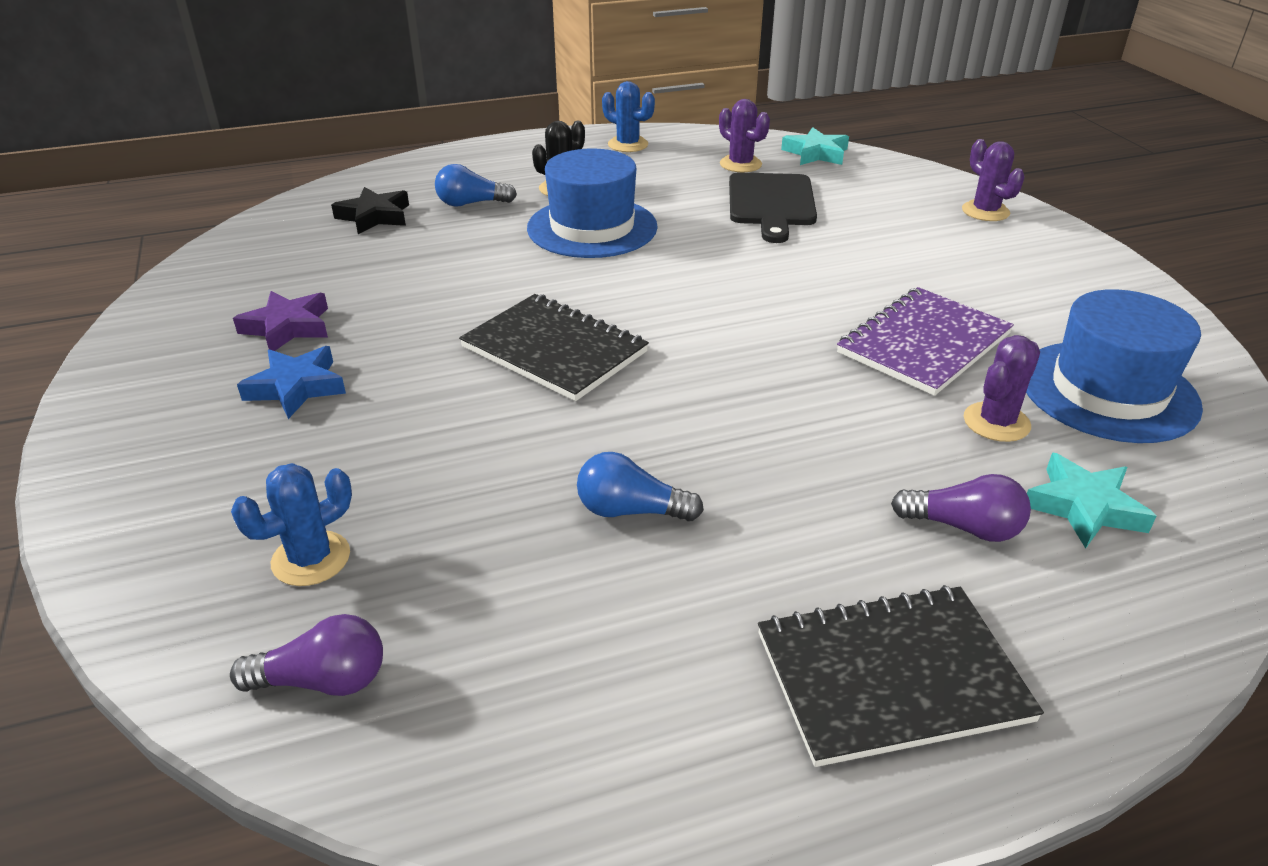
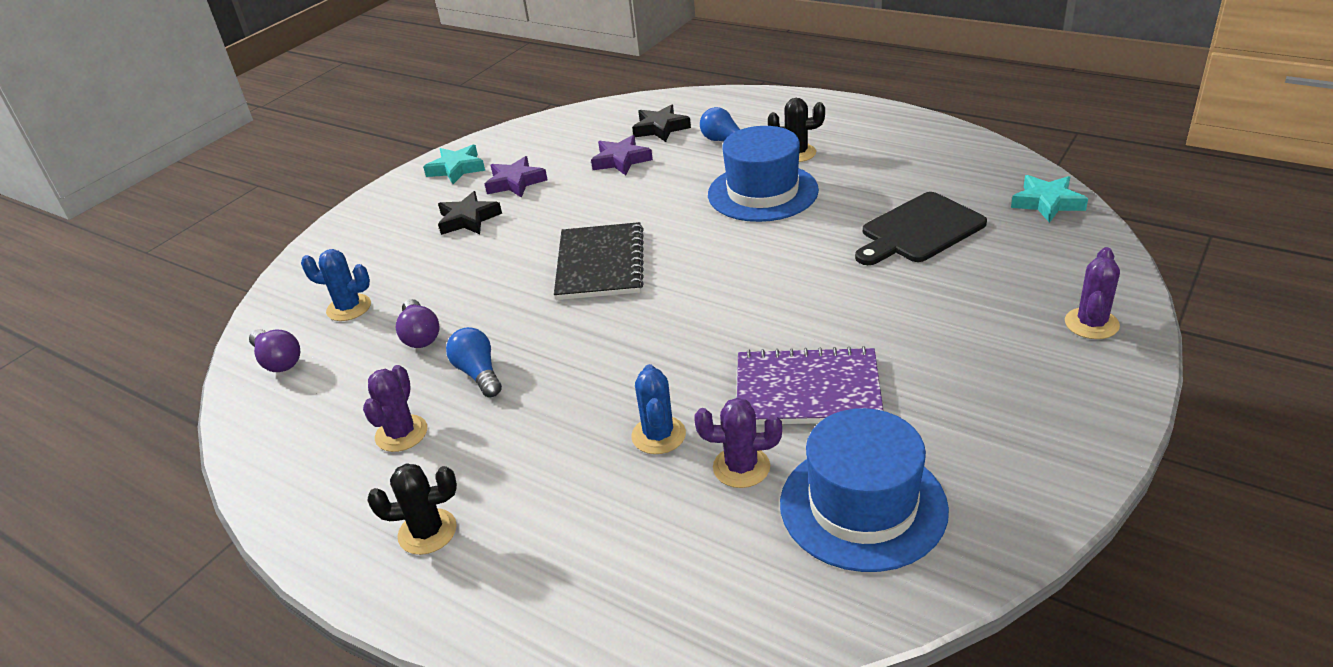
camera: 55 degrees right, 0 degrees up
blue star [237,346,346,419] -> black star [438,191,502,235]
blue cactus [602,81,655,152] -> blue cactus moved to [631,364,686,454]
purple cactus [719,99,770,172] -> purple cactus moved to [363,365,427,452]
black notebook [758,585,1044,767] -> black cactus [367,463,457,555]
purple light bulb [891,474,1031,542] -> purple light bulb moved to [396,299,440,348]
turquoise star [1027,452,1156,549] -> turquoise star moved to [423,145,485,184]
none -> purple star [591,135,653,175]

